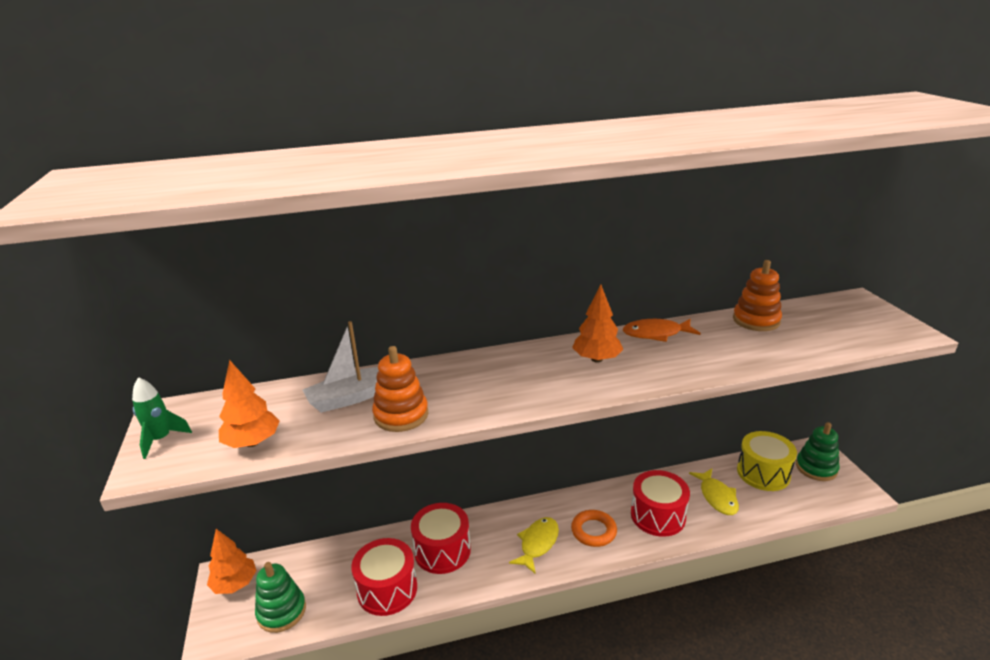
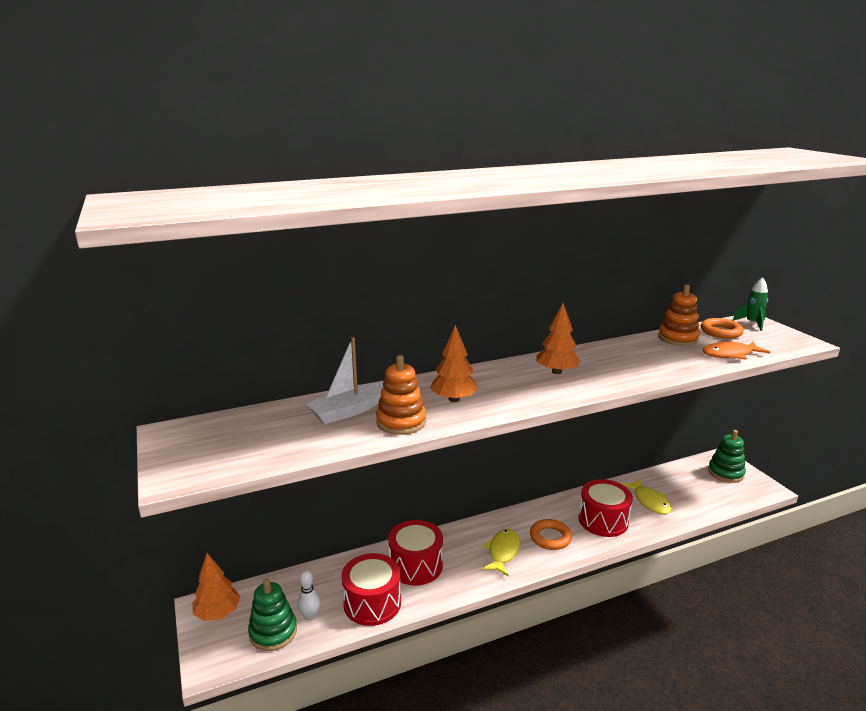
camera: 10 degrees left, 5 degrees down
green rocket [132,377,192,459] -> green rocket moved to [733,277,768,331]
orange tree [219,360,280,448] -> orange tree moved to [430,325,479,402]
orange fish [623,319,701,342] -> orange fish moved to [702,341,770,360]
yellow drum [737,431,797,491] -> none
none -> white bowling pin [298,570,320,621]
none -> orange ring [700,318,744,339]

